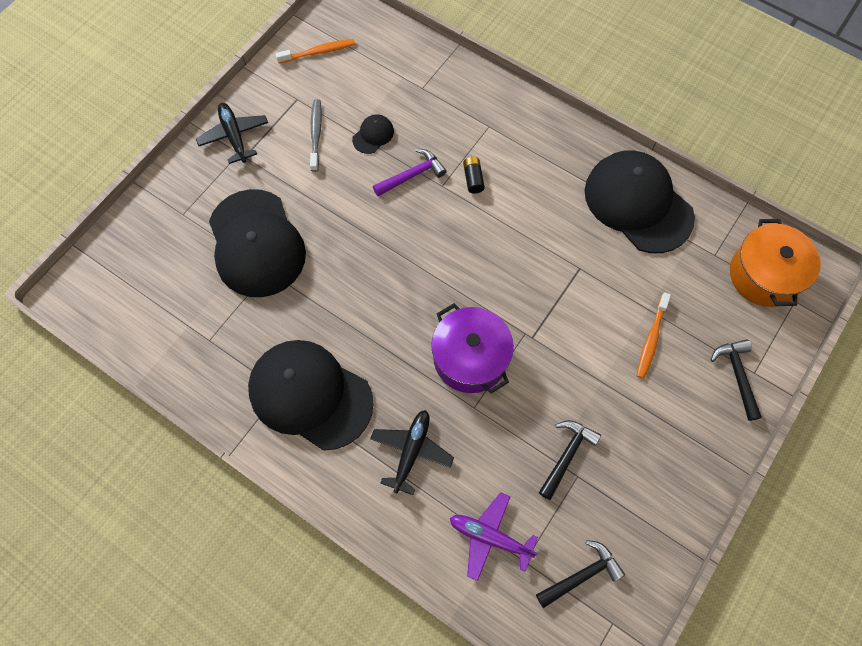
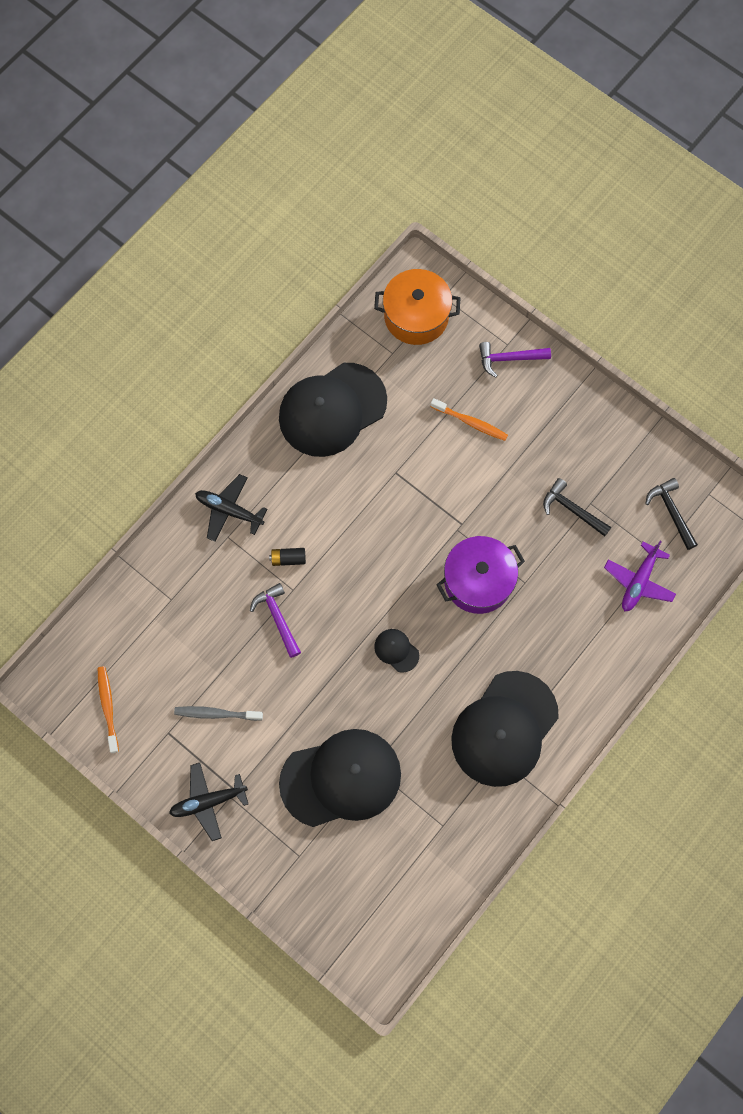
camera: 85 degrees left, 5 degrees up
black cap [352,114,394,154] -> black cap moved to [374,629,419,673]
black plane [370,410,454,495] -> black plane moved to [195,474,267,542]
black hammer [711,339,762,421] -> purple hammer [479,342,551,378]

